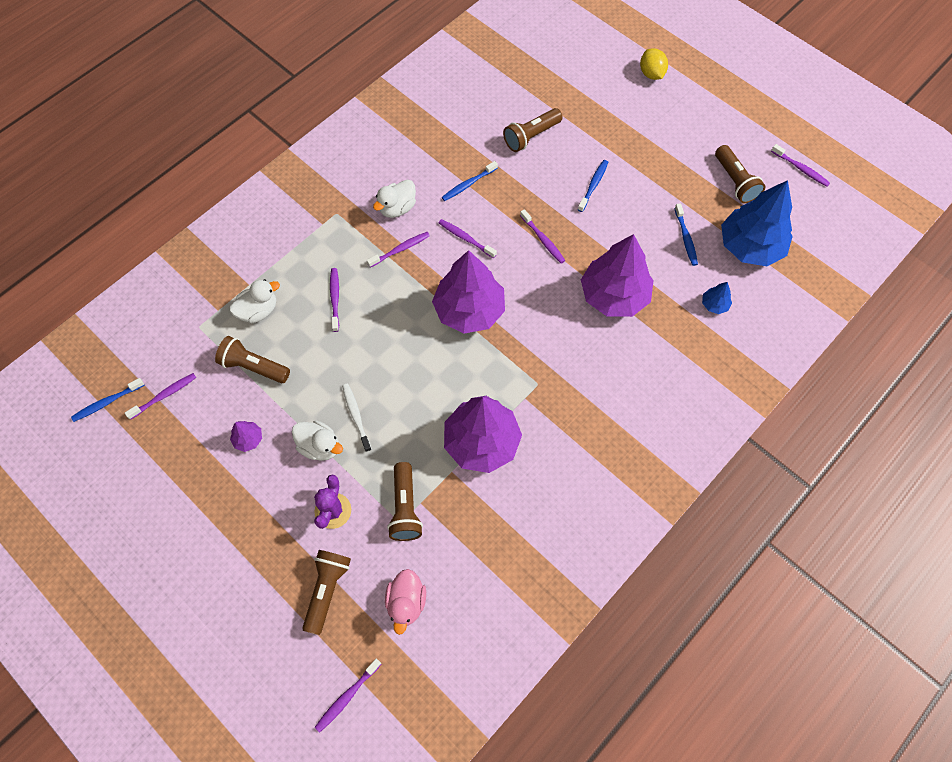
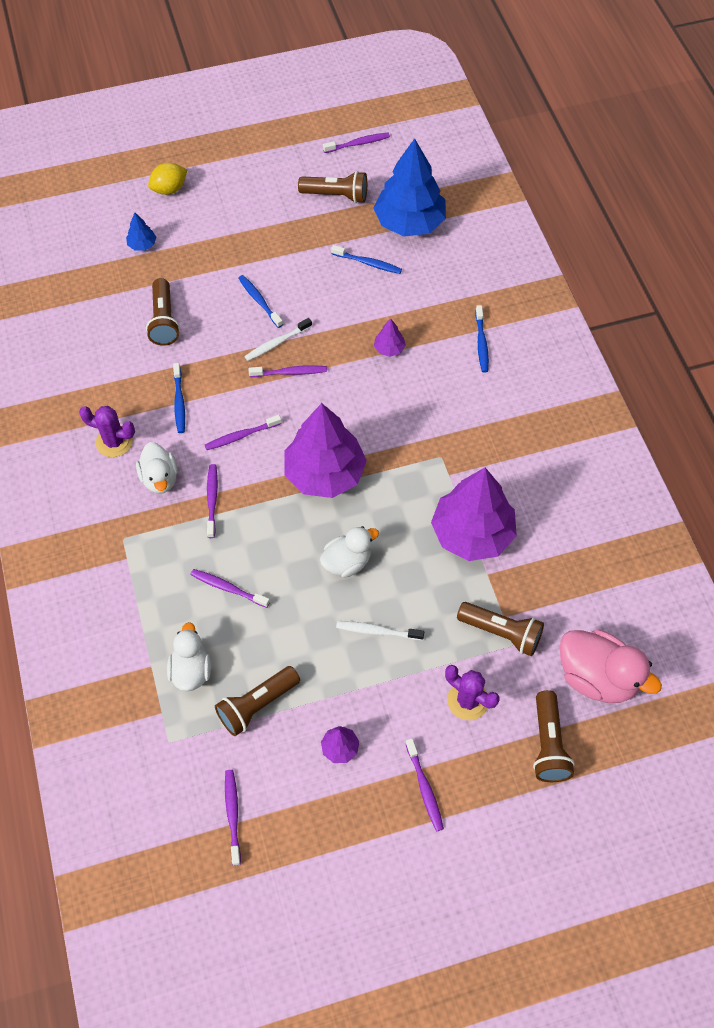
camera: 60 degrees left, 5 degrees down
blue toothbrush [71,378,144,422] -> blue toothbrush moved to [475,305,489,373]
white duck [292,420,343,461] -> white duck moved to [320,526,379,578]
brown flashlight [302,550,351,635] -> brown flashlight turned 135 degrees counterclockwise [533,690,575,782]
purple toothbrush [315,659,381,733] -> purple toothbrush moved to [405,738,444,831]
pink duck [385,569,426,635] -> pink duck [560,630,662,703], size x1.54
purple tree [581,234,653,317] -> purple tree [374,319,406,357], size x0.41
yellow lemon [640,48,668,80] -> yellow lemon turned 45 degrees counterclockwise [148,163,187,195]
blue tree [702,282,732,314] -> blue tree moved to [126,213,157,250]
none -> purple cactus [79,406,135,457]
none -> white toothbrush [244,318,312,361]

